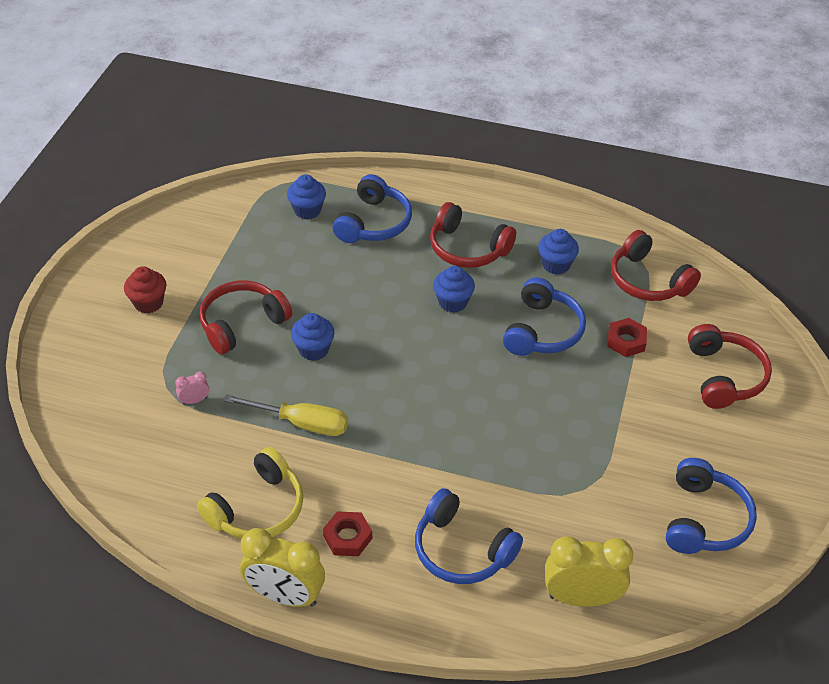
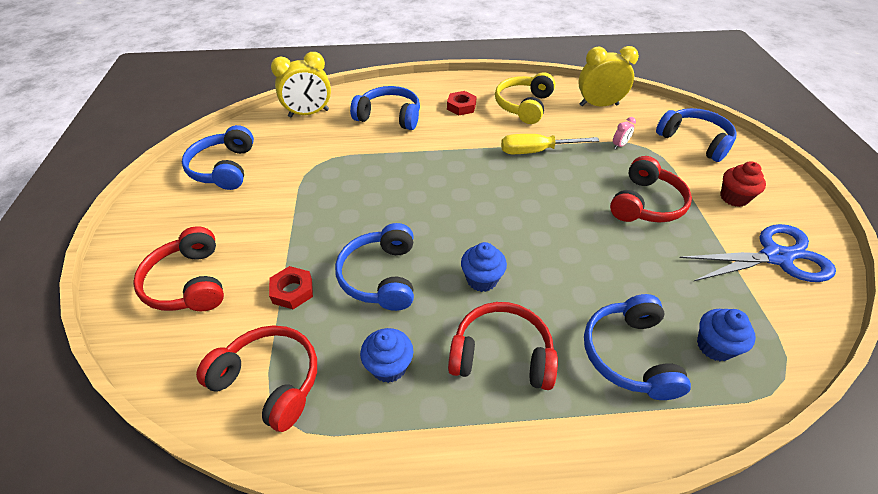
camera: 160 degrees right, 0 degrees up
yellow clock [240,528,325,607] -> yellow clock moved to [578,46,639,107]
blue cupcake [291,313,334,361] -> none
none -> blue headphones [656,108,736,162]
none -> blue scissors [679,224,836,282]

